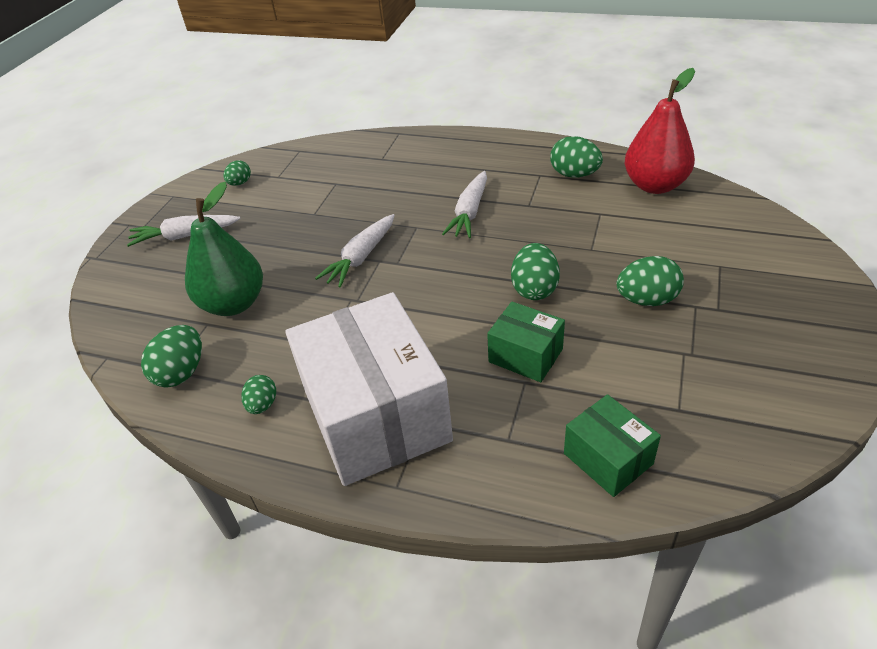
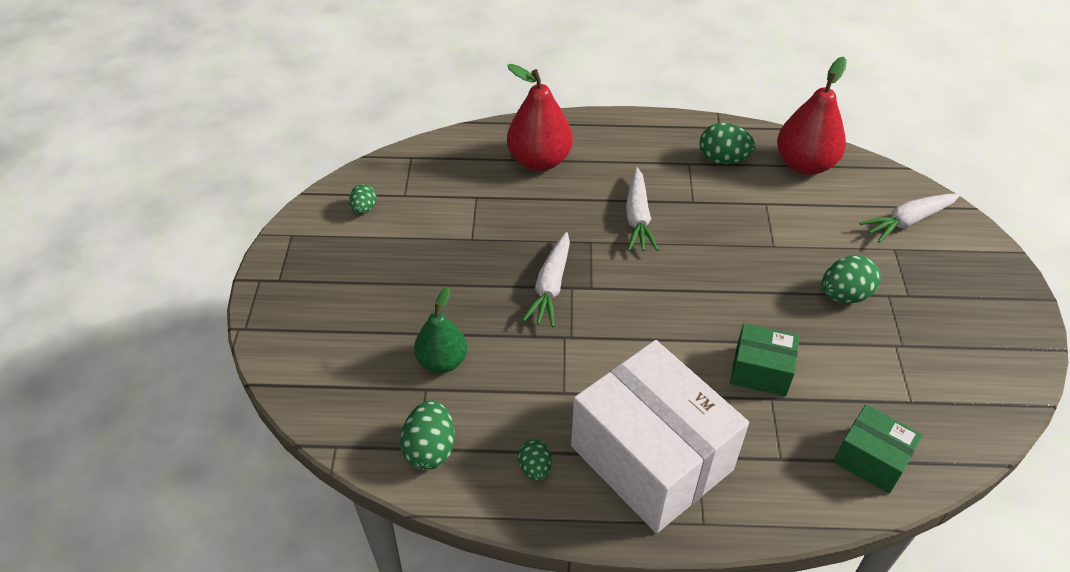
camera: 20 degrees left, 5 degrees up
white carrot [127,215,241,247] -> white carrot moved to [860,194,960,243]
green pear [185,182,263,316] -> green pear [414,287,467,373], size x0.67
green egg [511,243,560,300] -> none
none -> red pear [507,64,573,171]

